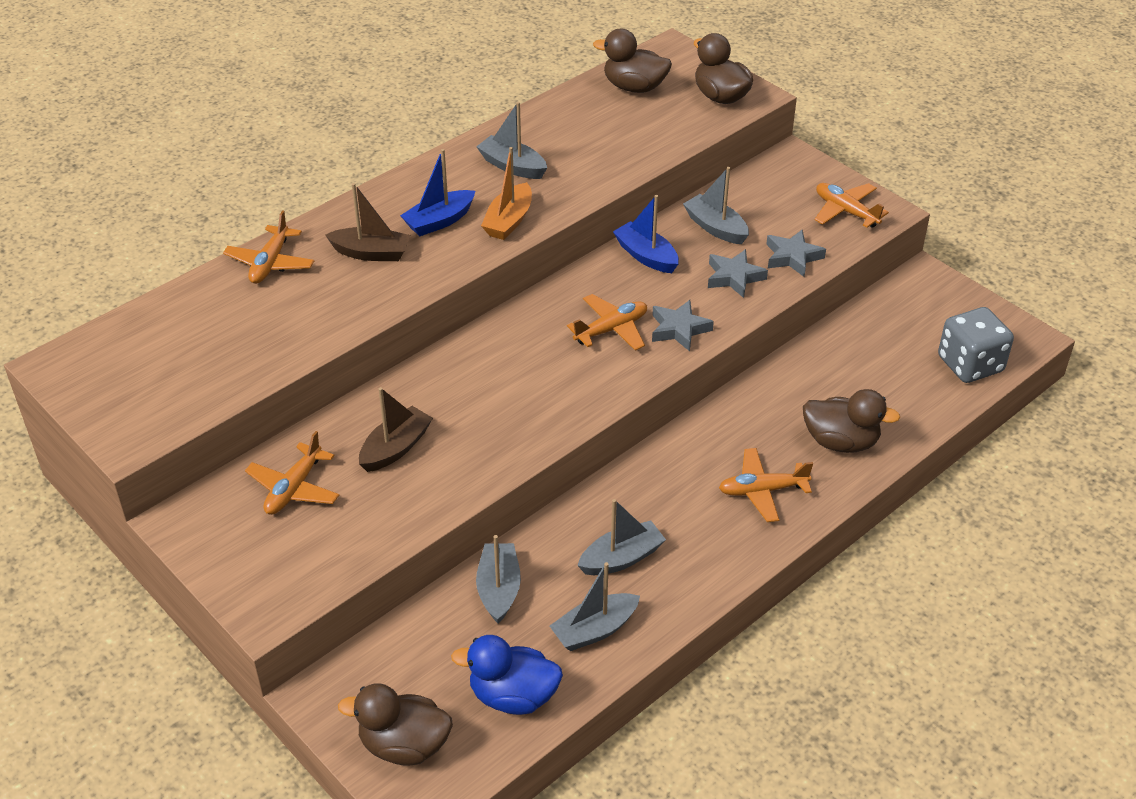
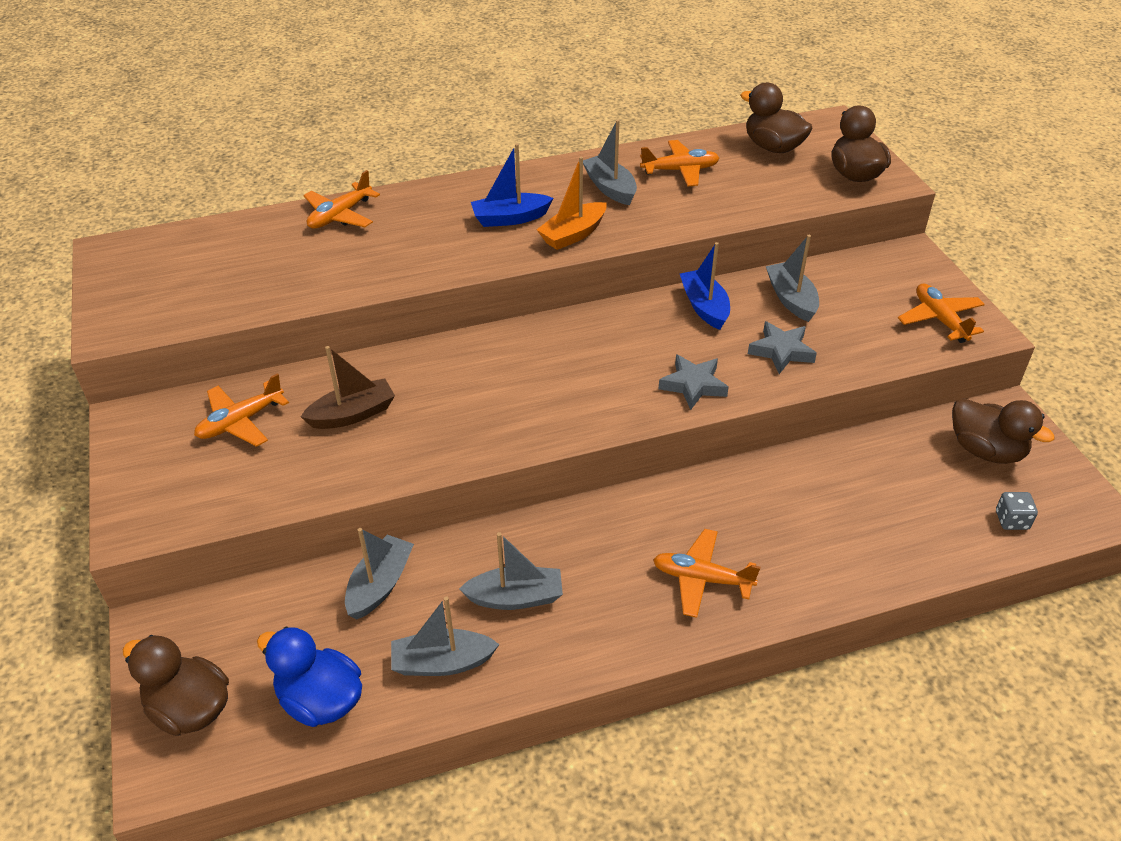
camera: 25 degrees right, 0 degrees up
brown boat [325,183,410,261] -> none
orange plane [567,294,647,351] -> orange plane moved to [640,140,719,187]
grey star [766,230,826,277] -> none
brown duck [803,389,900,453] -> brown duck moved to [952,398,1055,464]
grey dice [938,307,1014,383] -> grey dice [996,492,1038,530], size x0.48

